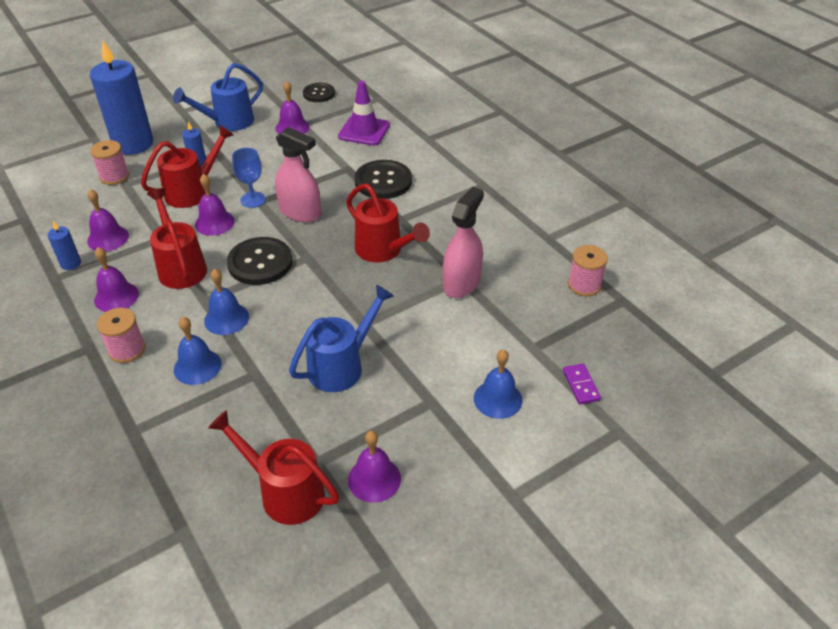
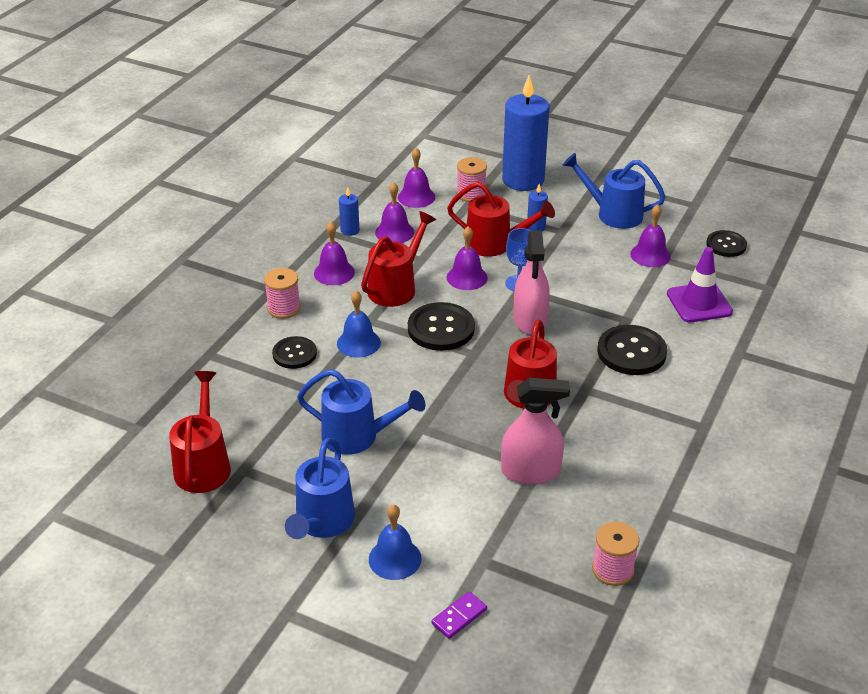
camera: 60 degrees right, 5 degrees down
blue bell [174,317,222,385] -> black button [272,336,317,369]
purple bell [348,431,401,503] -> purple bell moved to [398,148,435,208]
none -> blue watering can [285,438,355,539]

